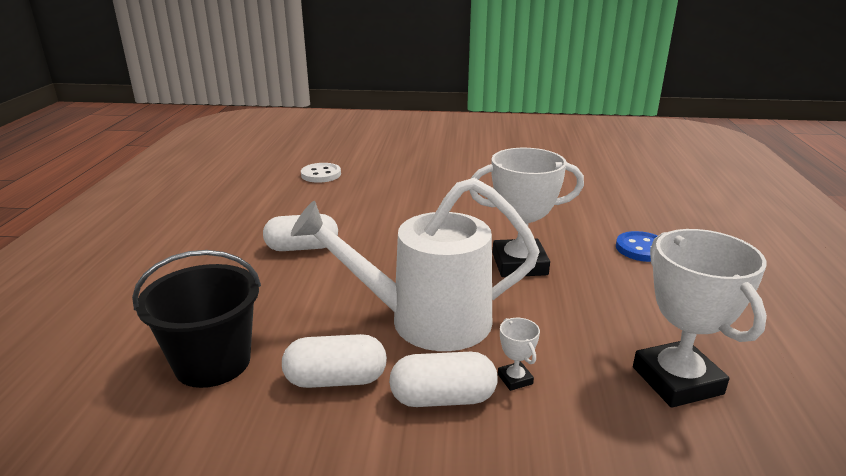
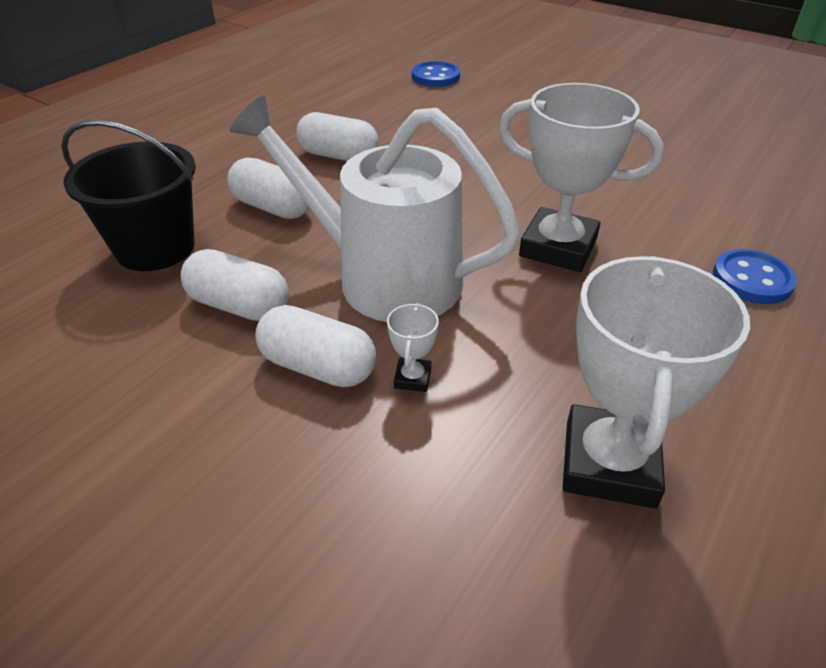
camera: 30 degrees right, 15 degrees up
white button [301,163,341,183] -> blue button [412,61,460,87]
none -> white capsule [227,157,310,219]

